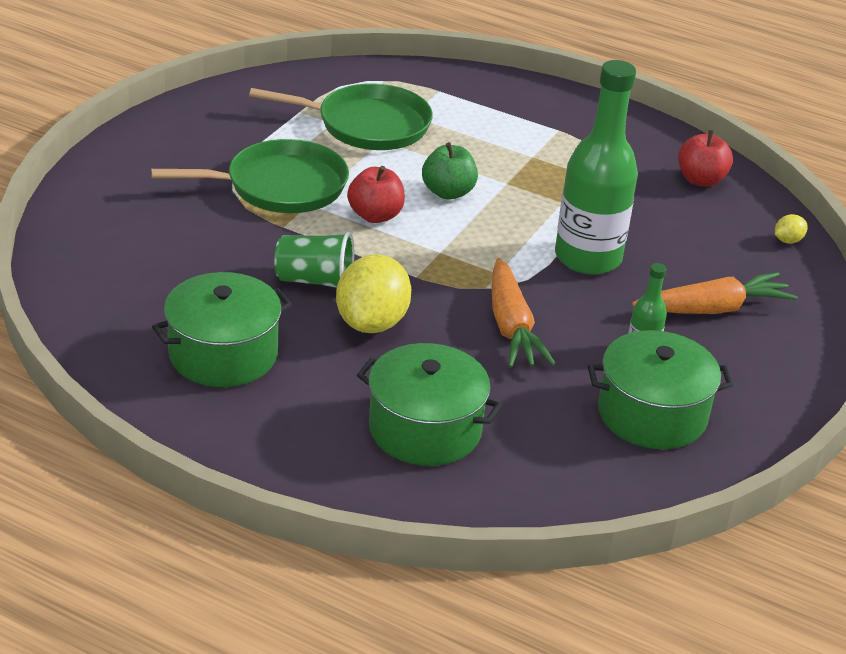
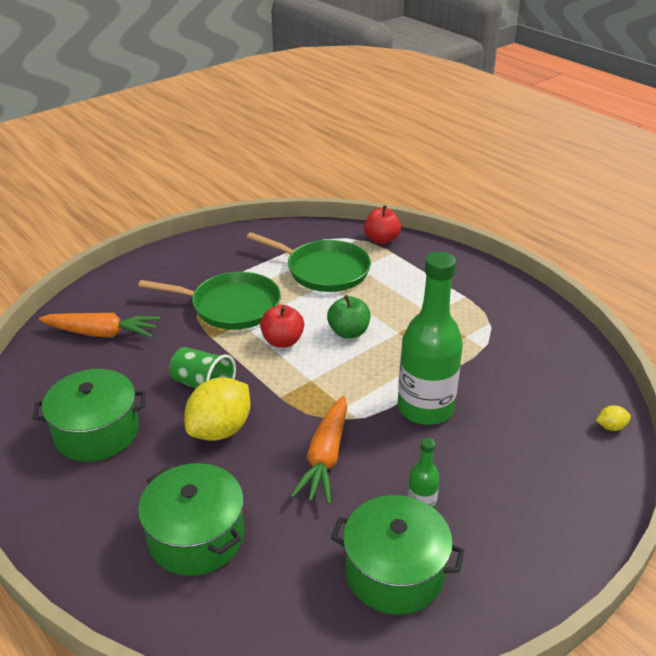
camera: 25 degrees right, 0 degrees up
orange carrot [632,272,798,314] -> orange carrot moved to [39,313,160,337]
red apple [678,130,733,187] -> red apple moved to [364,205,401,244]

